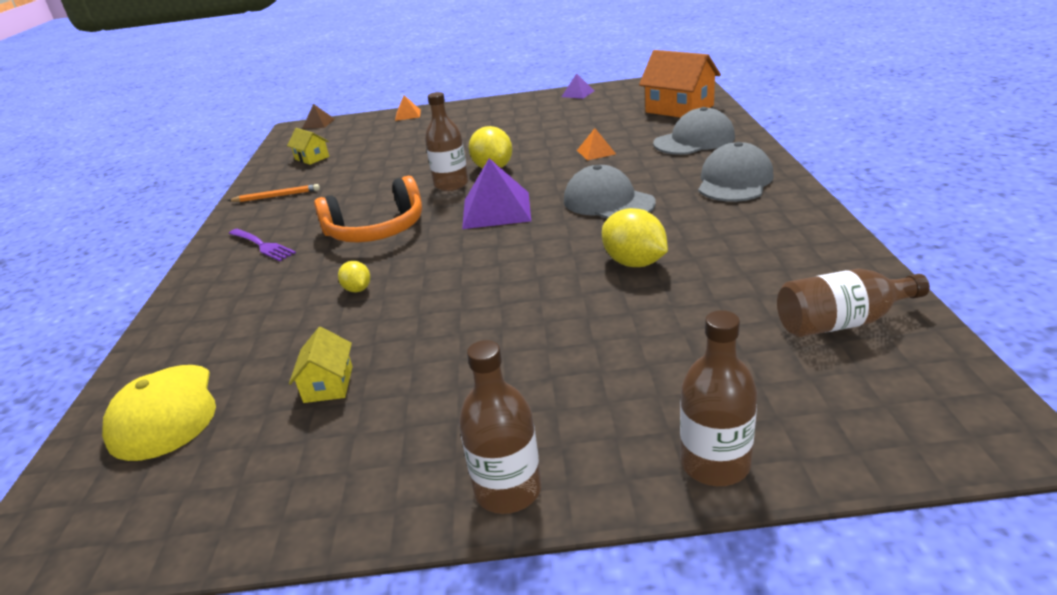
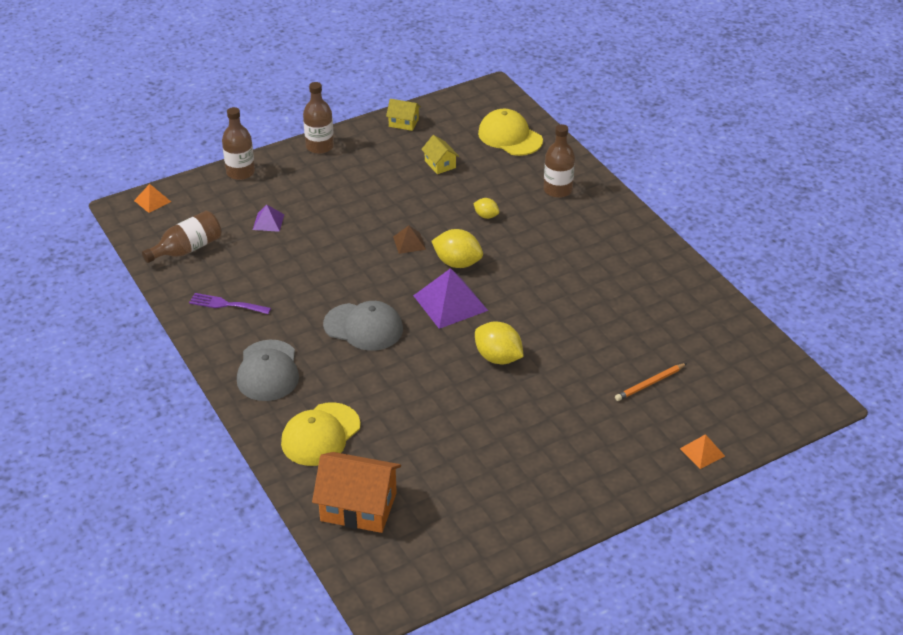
camera: 150 degrees right, 10 degrees up
orange pencil [228,184,320,202] -> orange pencil moved to [615,363,687,401]
purple fork [229,229,296,261] -> purple fork moved to [189,293,271,314]
yellow house [287,128,329,165] -> yellow house moved to [386,99,421,131]
brown pyramid [302,104,335,129] -> brown pyramid moved to [393,226,426,254]
orange headphones [314,176,422,242] -> none
brown bottle [425,92,469,191] -> brown bottle moved to [544,124,575,198]
purple pyramid [562,73,594,99] -> purple pyramid moved to [253,205,284,232]
orange pyramid [577,128,616,161] -> orange pyramid moved to [134,184,171,213]
yellow lemon [602,208,668,267] -> yellow lemon moved to [432,229,483,268]
grey cap [653,107,735,155] -> yellow cap [281,402,361,466]

